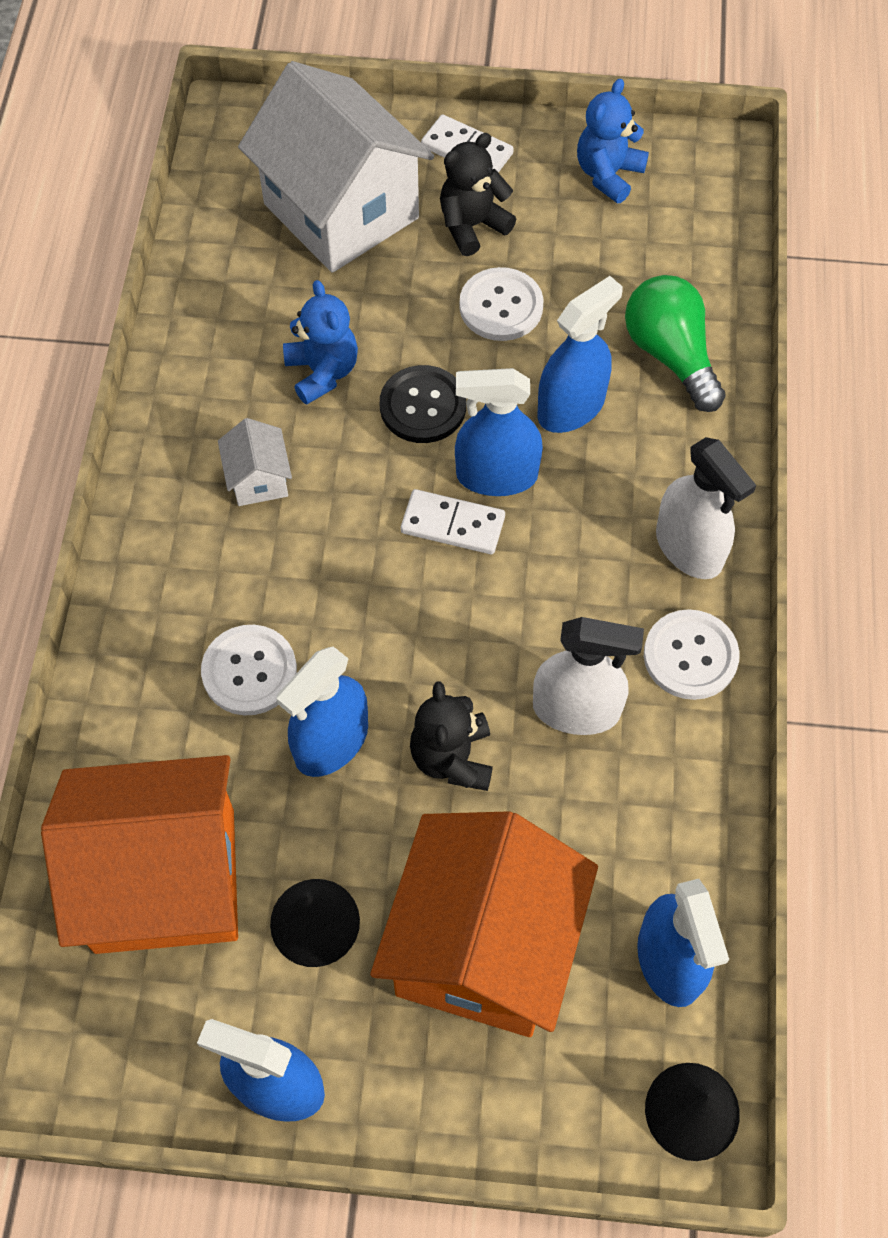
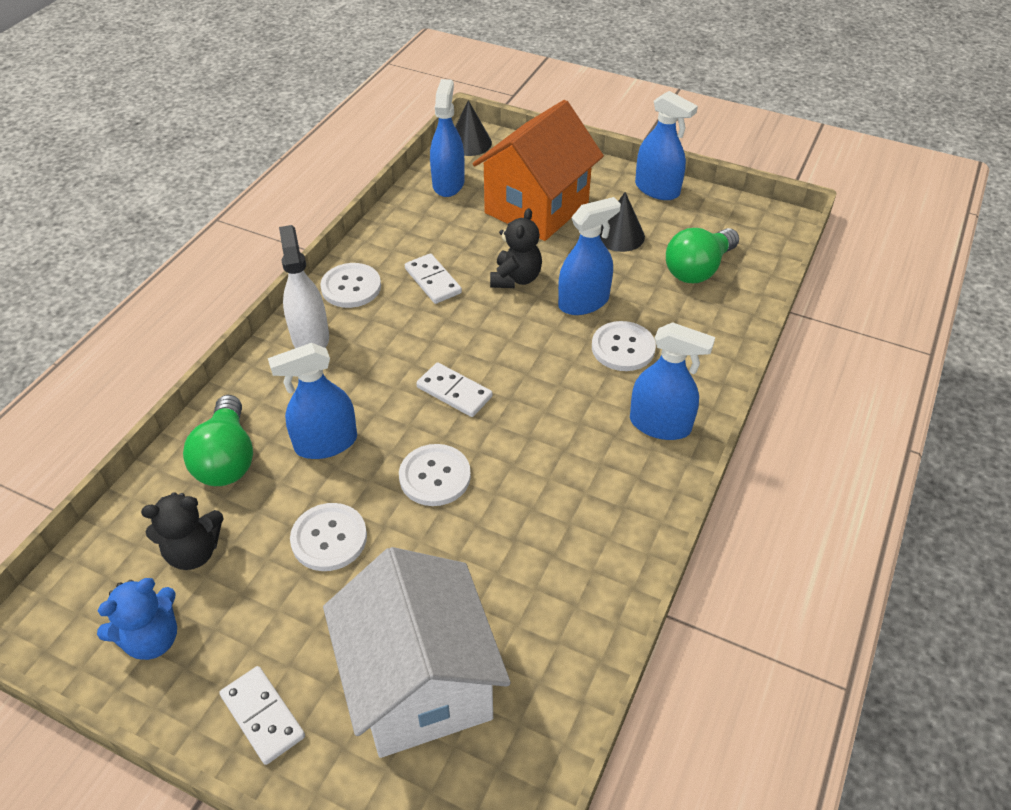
camera: 160 degrees left, 15 degrees down
orange house [41,755,238,954] -> green light bulb [666,228,739,283]
white house [218,418,292,506] -> none
blue teddy bear [283,280,358,405] -> none
black button [380,365,466,443] -> white button [399,444,471,506]
black teddy bear [440,133,516,256] -> black teddy bear moved to [141,492,224,570]
blue spray bottle [455,368,543,496] -> blue spray bottle moved to [630,322,715,440]
white spray bottle [533,617,644,735] -> white domino [405,253,462,304]

